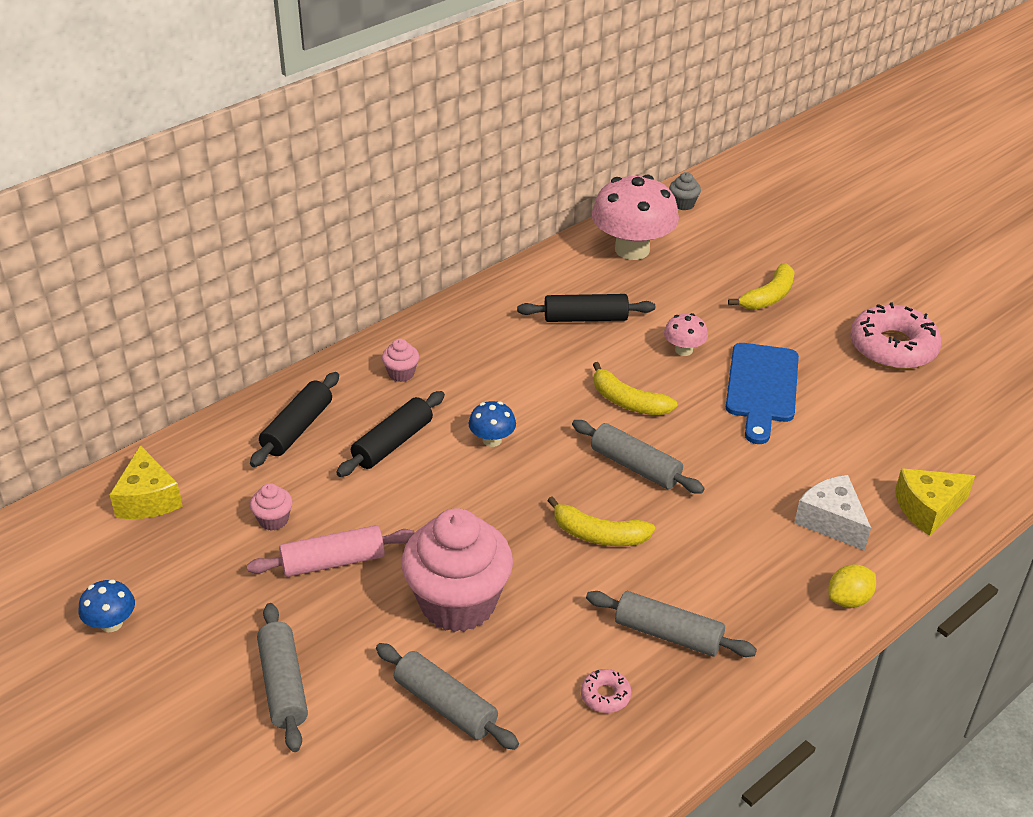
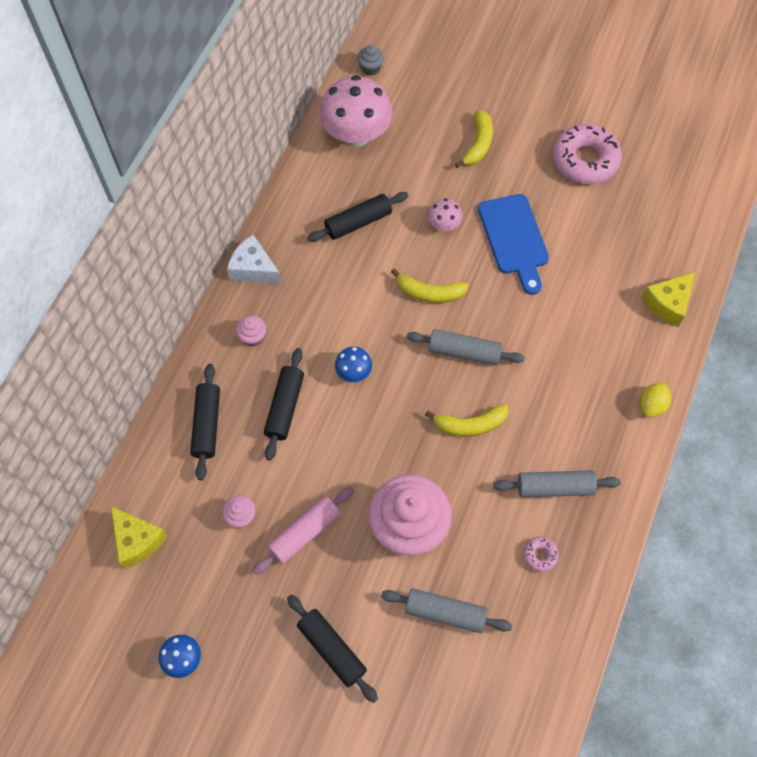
camera: 25 degrees left, 25 degrees up
grey rolling pin [257,603,308,752] -> black rolling pin [287,595,378,703]
white cheese [795,475,871,551] -> white cheese moved to [227,235,281,284]

